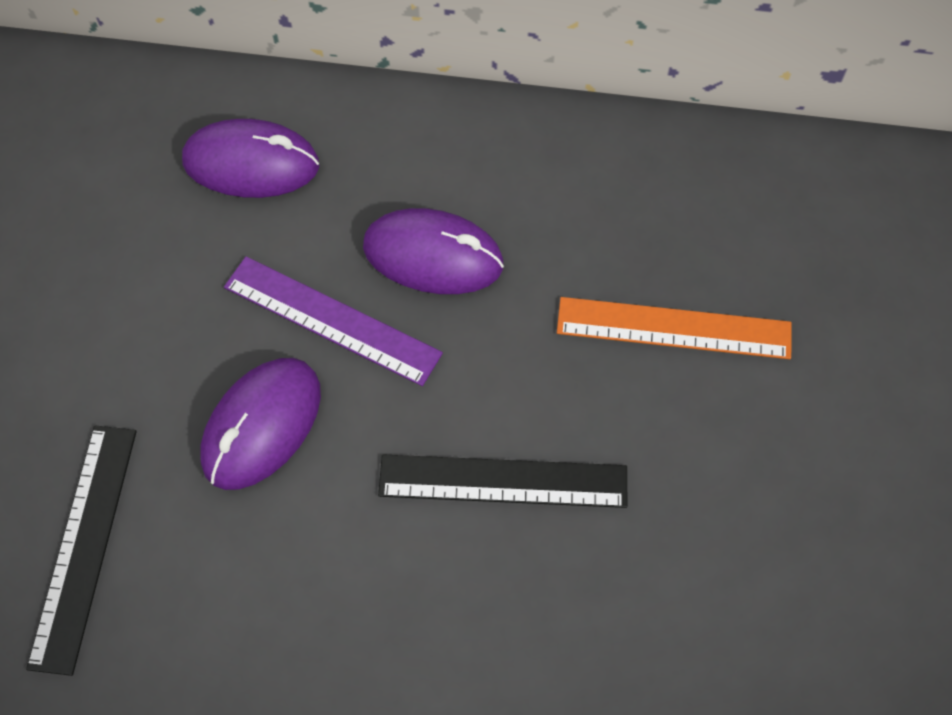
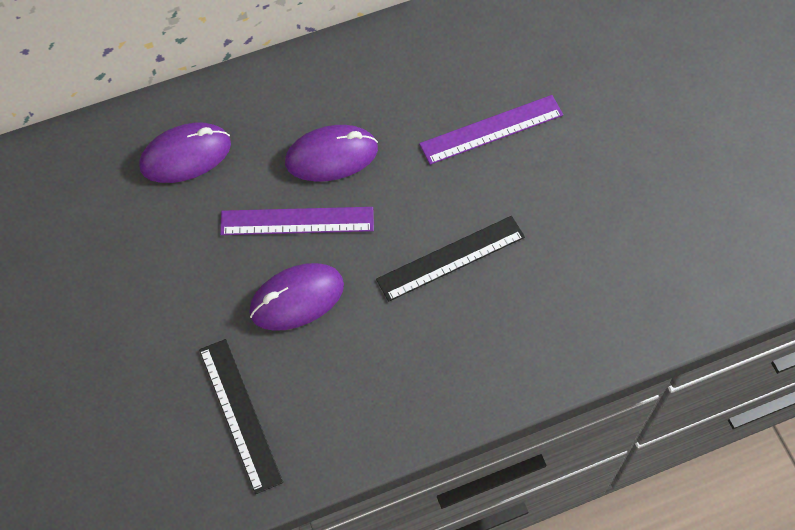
camera: 30 degrees left, 0 degrees up
purple mouse [201,358,321,490] -> purple mouse turned 60 degrees clockwise [249,263,344,331]
orange ruler [557,297,792,359] -> purple ruler [419,95,563,165]

